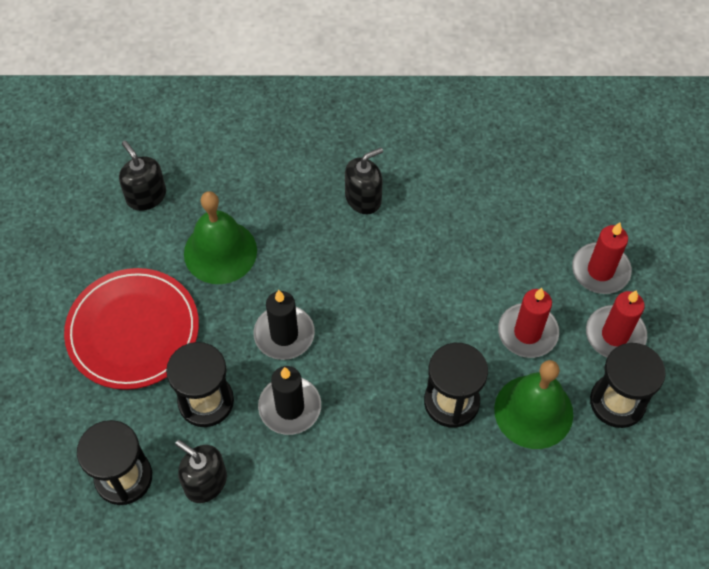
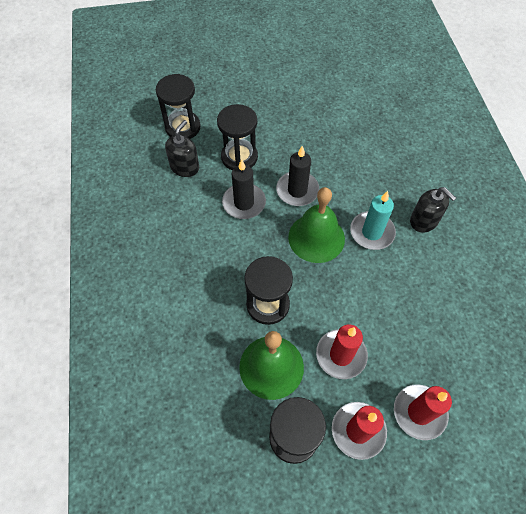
camera: 80 degrees right, 0 degrees up
red plate [64,268,199,390] -> none
black soap dispenser [119,141,166,211] -> none
green bell [184,191,257,284] -> green bell moved to [288,187,345,263]
none -> turquoise candle [350,191,396,250]

